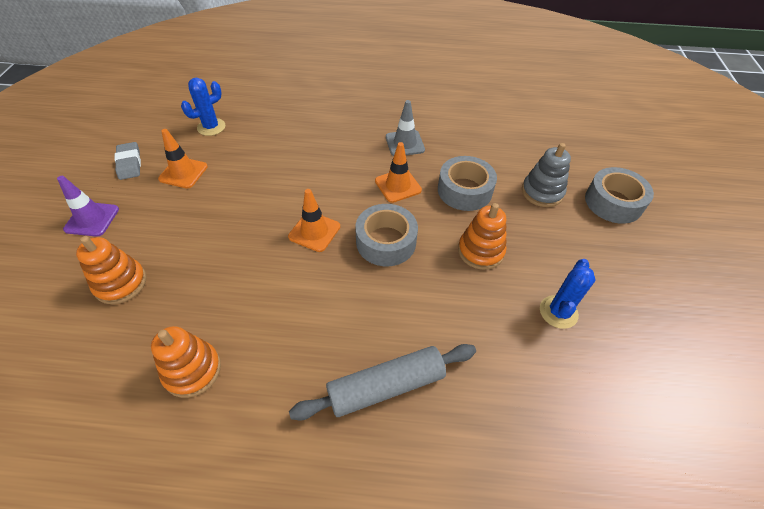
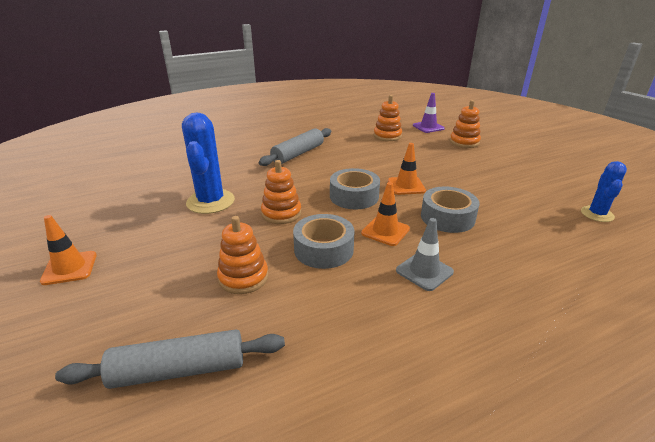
camera: 150 degrees right, 20 degrees down
purple traffic cone [57,176,119,237] -> purple traffic cone moved to [413,93,445,133]
grey eraser [114,142,141,180] -> none
orange traffic cone [158,129,208,189] -> orange traffic cone moved to [40,215,97,285]
grey stacking toy [522,143,571,207] -> orange stacking toy [217,216,268,294]
blue cactus [540,259,596,329] -> blue cactus [182,112,235,214], size x1.66
grey tape [585,167,654,224] -> grey tape moved to [421,186,480,233]
none -> grey rolling pin [55,329,285,389]

